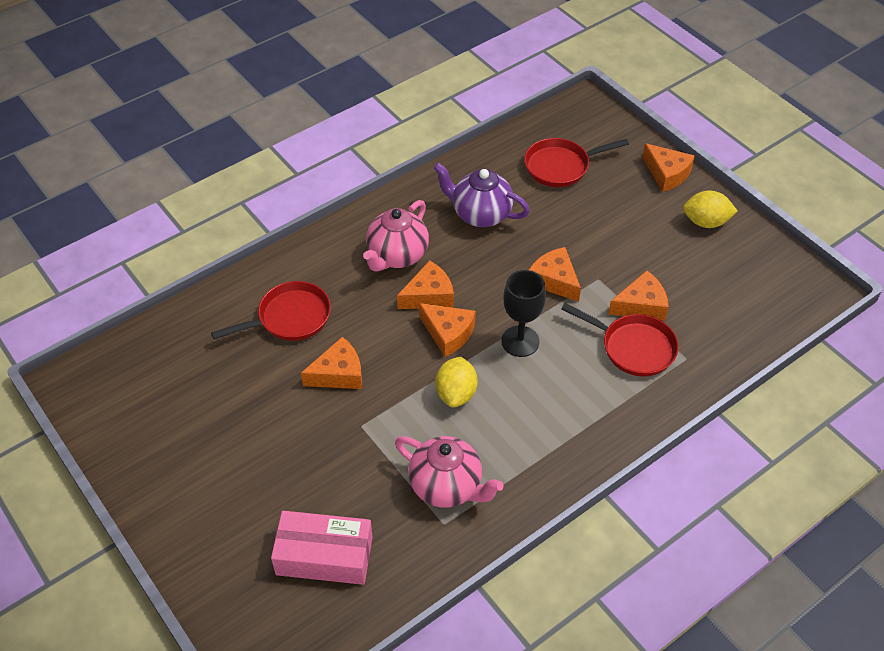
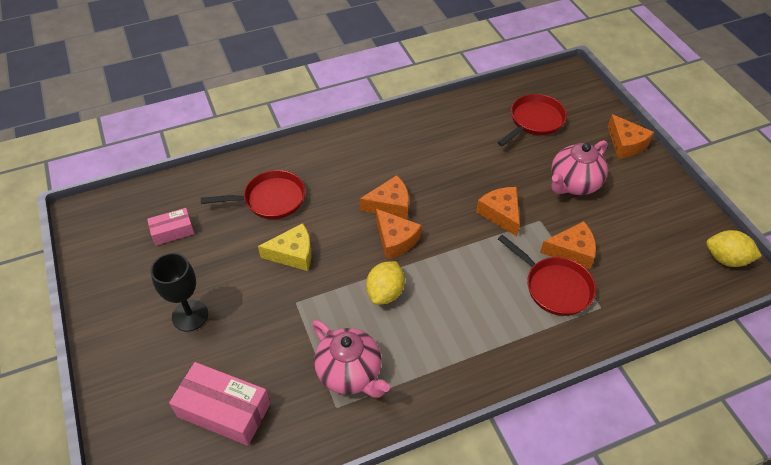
camera: 15 degrees right, 0 degrees up
orange cheese [301,337,362,389] -> yellow cheese [258,223,312,271]
pink teapot [363,200,429,272] -> pink teapot moved to [551,140,608,195]
purple teapot [434,162,530,227] -> none
black goblet [501,270,546,357] -> black goblet moved to [151,253,208,332]
red pan [524,138,629,187] -> red pan turned 135 degrees clockwise [497,94,567,146]
yellow lemon [683,190,737,228] -> yellow lemon moved to [706,230,762,267]
none -> pink box [147,208,195,245]

